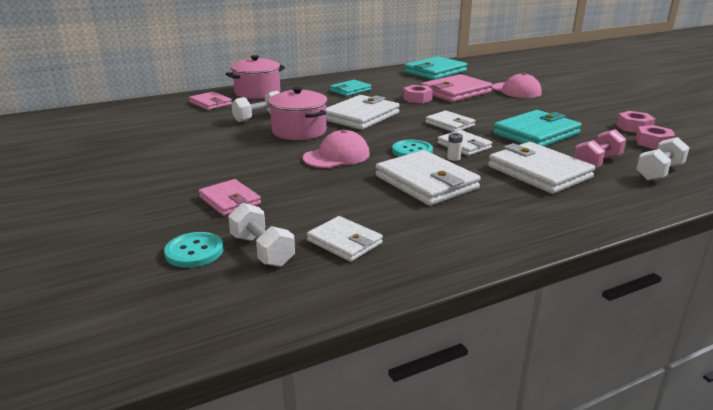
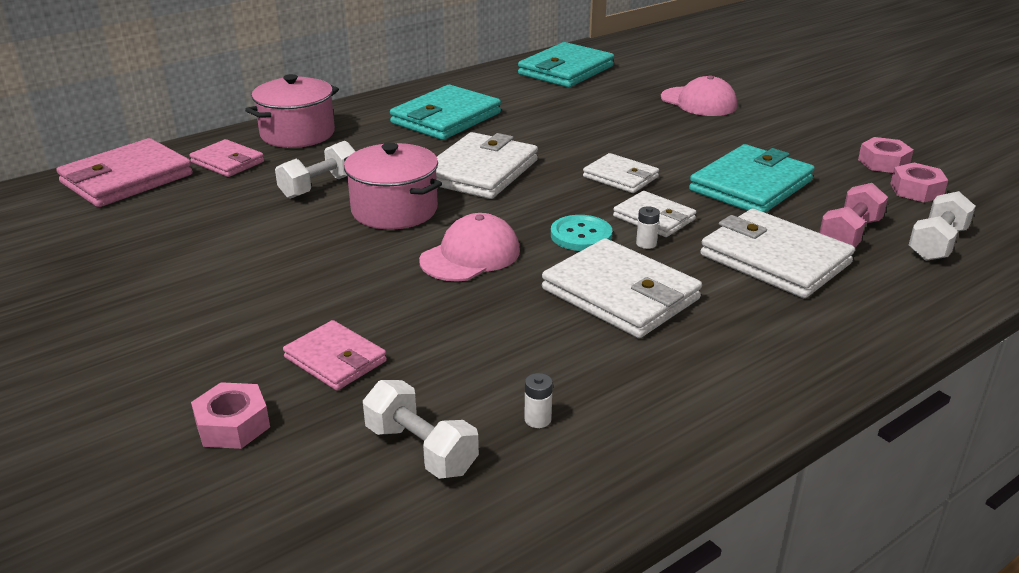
camera: 10 degrees left, 5 degrees up
turquoise button [164,232,223,268] -> none
white wallet [307,216,383,262] -> white battery [525,373,553,428]
turquoise wallet [330,80,371,96] -> turquoise wallet [390,85,501,140], size x1.69
pink nut [403,85,433,103] -> pink nut moved to [191,382,270,449]
pink wallet [421,74,493,102] -> pink wallet moved to [56,138,193,207]

